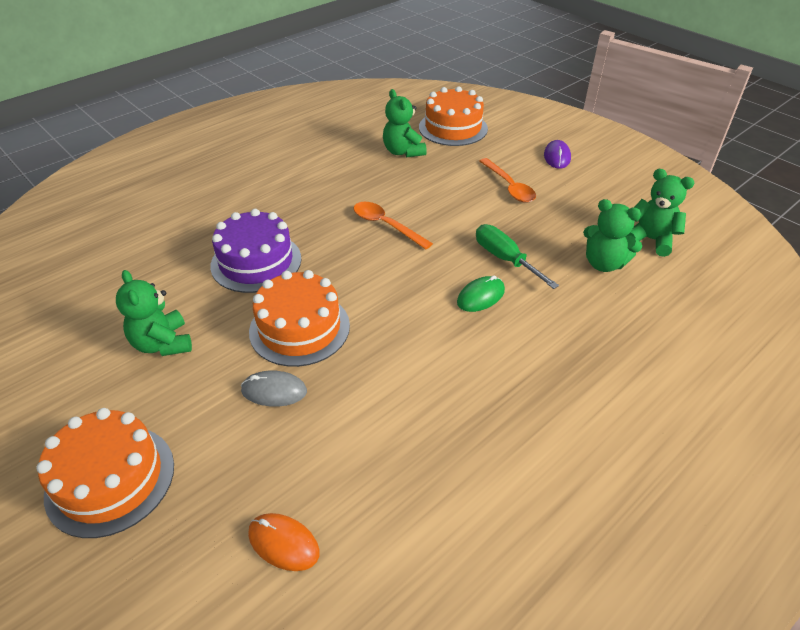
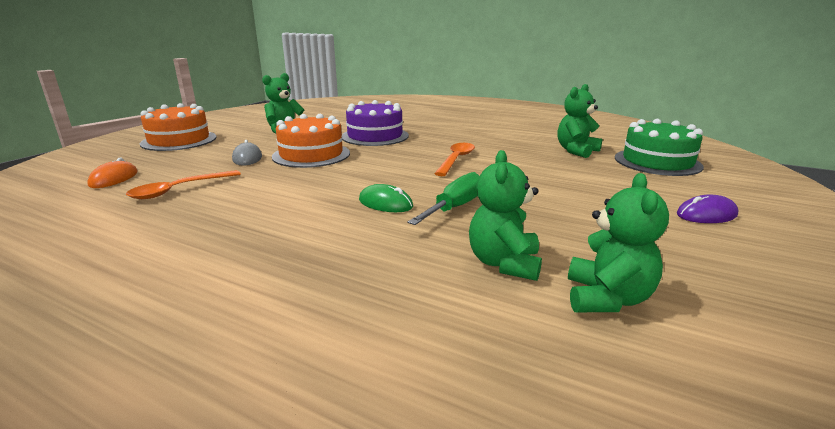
camera: 70 degrees right, 20 degrees down
orange cake [419,86,488,146] -> green cake [615,119,704,176]
orange spoon [479,158,536,203] -> orange spoon moved to [126,170,241,199]

